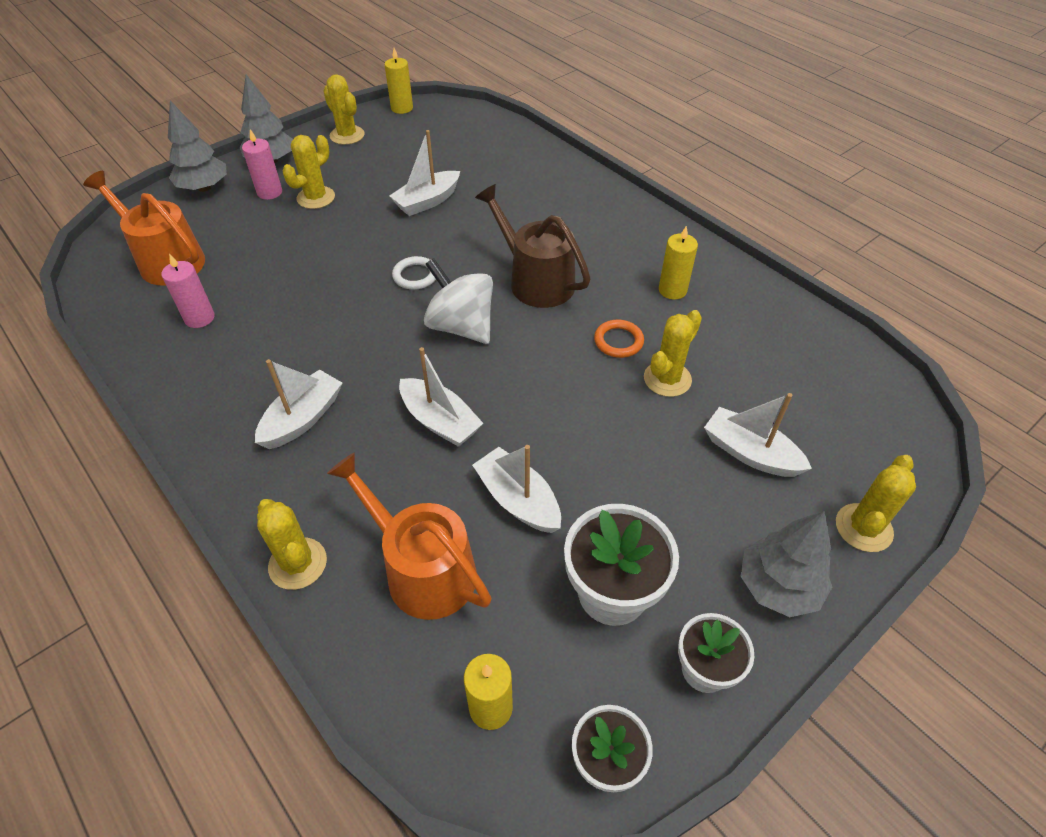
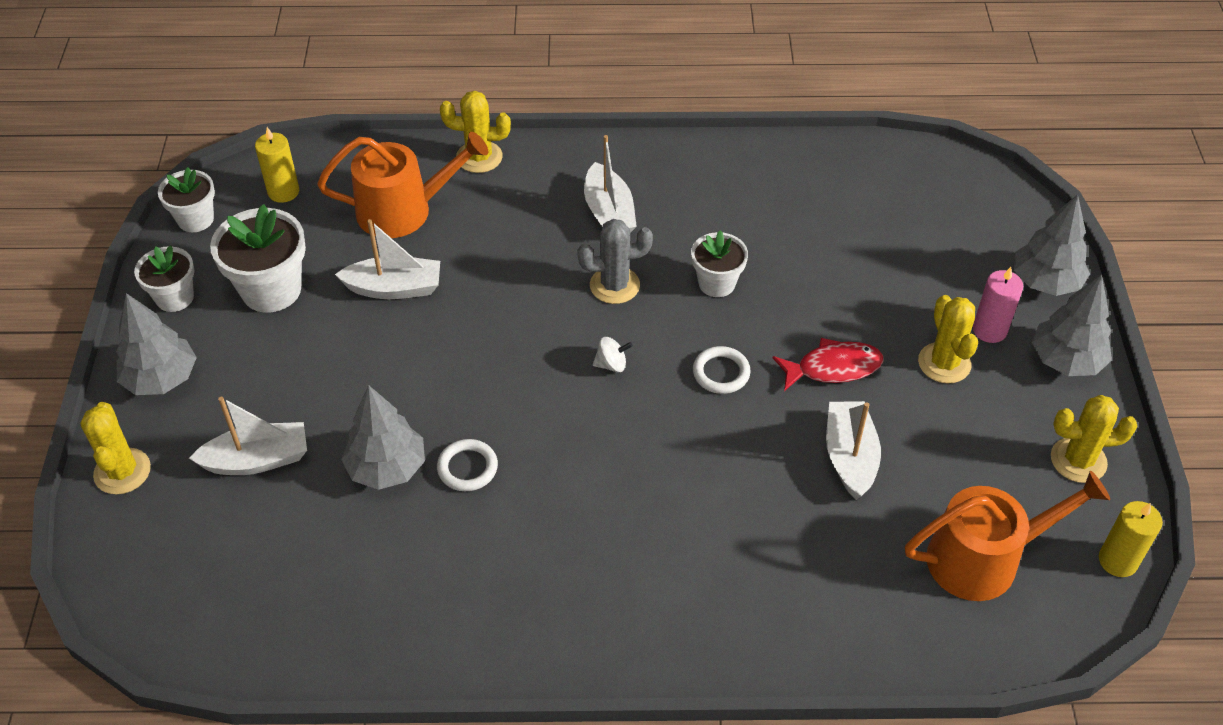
camera: 130 degrees right, 0 degrees up
orange watering can [83,171,205,286] -> orange watering can moved to [905,471,1110,601]
pink candle [162,254,215,328] -> none
white boat [399,347,483,447] -> none
white spinning top [424,258,493,344] -> white spinning top [593,337,633,373], size x0.42
brown watering can [475,184,591,308] -> none
orange ring [594,320,644,358] -> white ring [437,439,498,491]
yellow cactus [644,310,702,397] -> grey tree [341,385,425,490]
yellow candle [659,226,698,299] -> none
none -> grey cactus [577,219,653,304]
none -> white flower pot [691,230,748,297]
none -> red fish [773,338,884,391]

